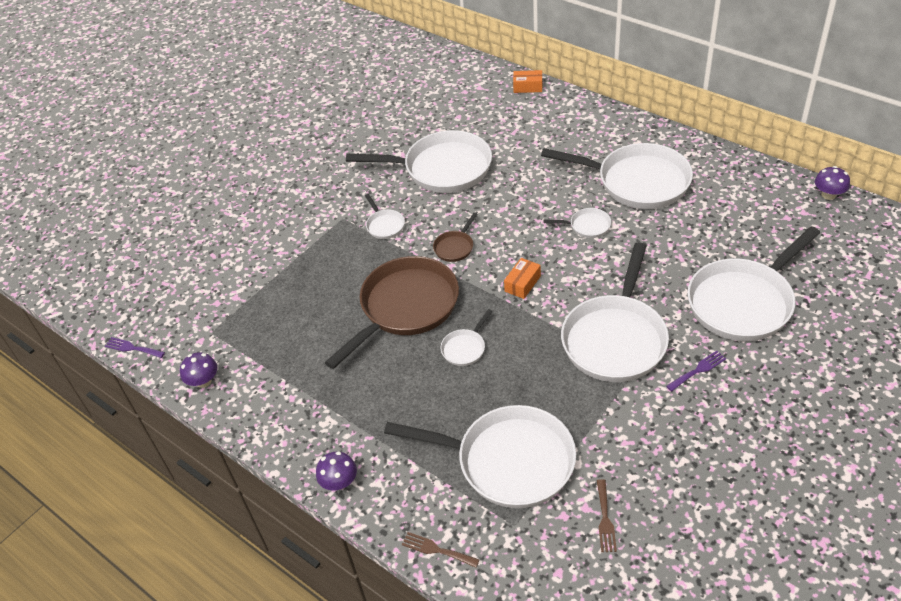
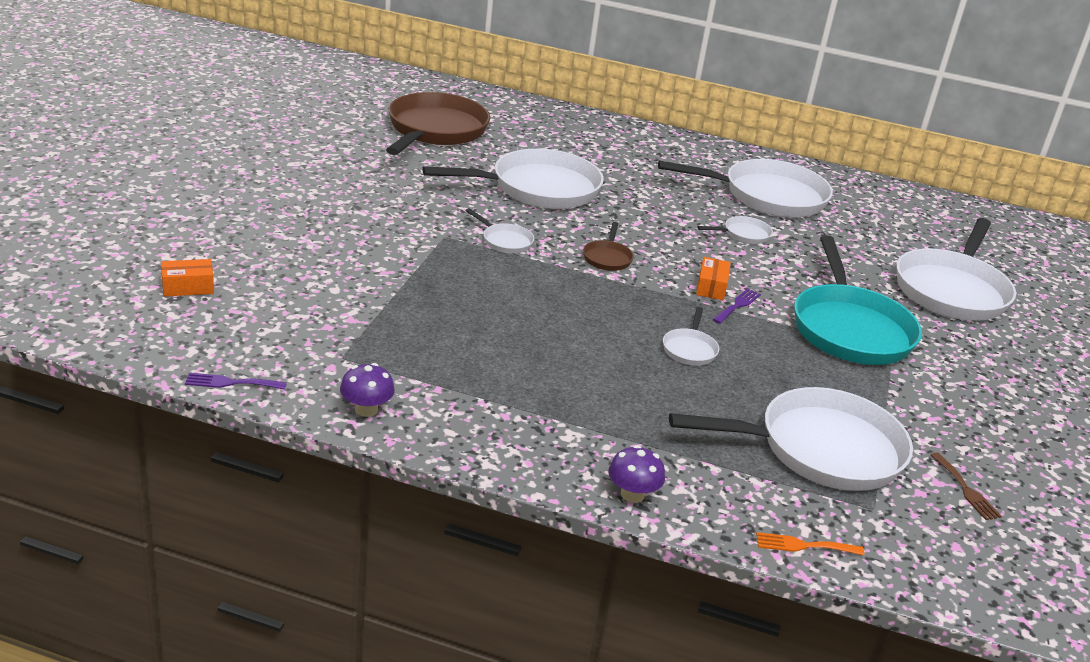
camera: 30 degrees left, 15 degrees down
brown pan [325,256,459,369] -> brown pan moved to [386,92,490,155]
brown fork [402,532,479,568] -> orange fork [756,532,864,556]
orange box [513,70,542,93] -> orange box moved to [161,259,214,297]
white pan [561,242,669,382] -> turquoise pan [794,236,922,365]
purple fork [666,351,726,391] -> purple fork moved to [713,289,761,324]
purple mushroom [815,166,850,200] -> none

